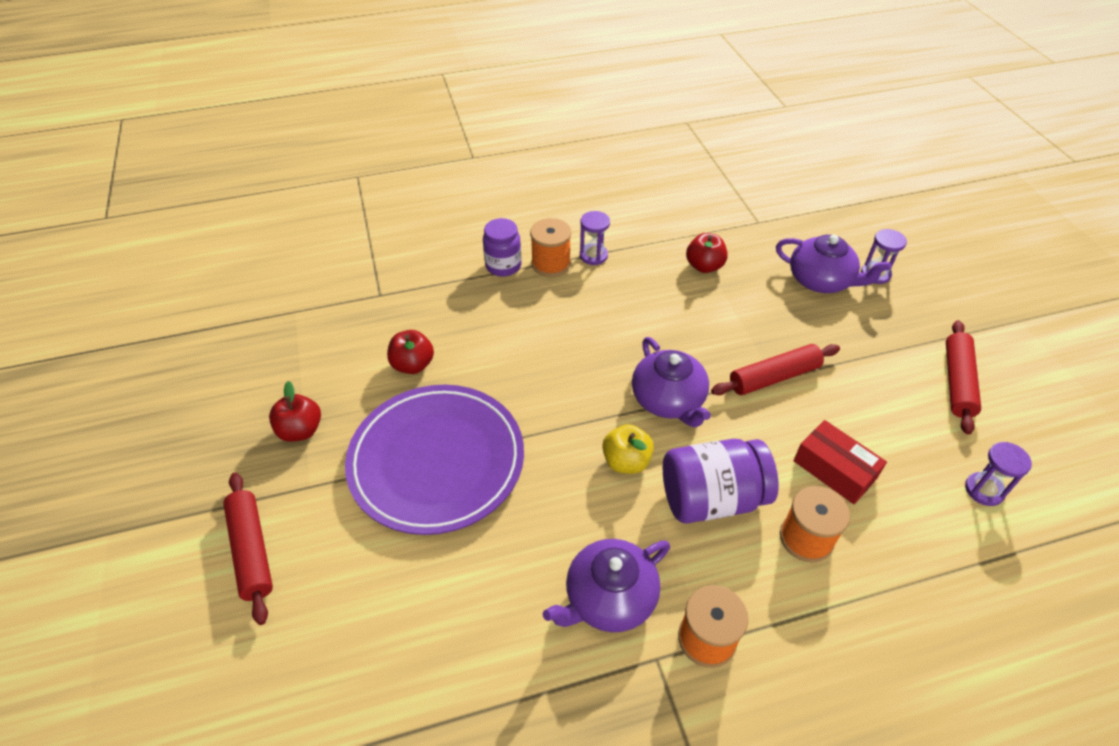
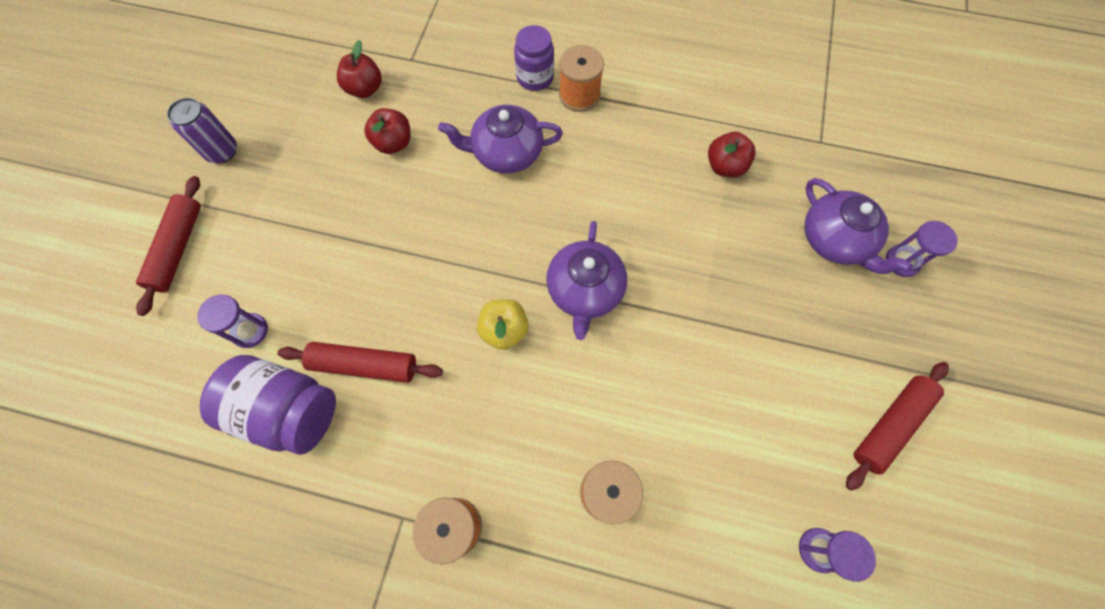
camera: 30 degrees right, 20 degrees up
red apple [269,381,321,442] -> red apple moved to [337,40,382,98]
purple plate [345,385,524,535] -> none
purple teapot [543,539,670,632] -> purple teapot moved to [438,105,563,173]
purple hourglass [580,211,610,265] -> purple hourglass moved to [197,295,268,348]
purple jar [663,439,778,524] -> purple jar moved to [200,355,336,455]
red rolling pin [711,344,840,395] -> red rolling pin moved to [277,342,443,383]
red box [794,420,887,504] -> none
none -> purple can [167,98,237,163]

